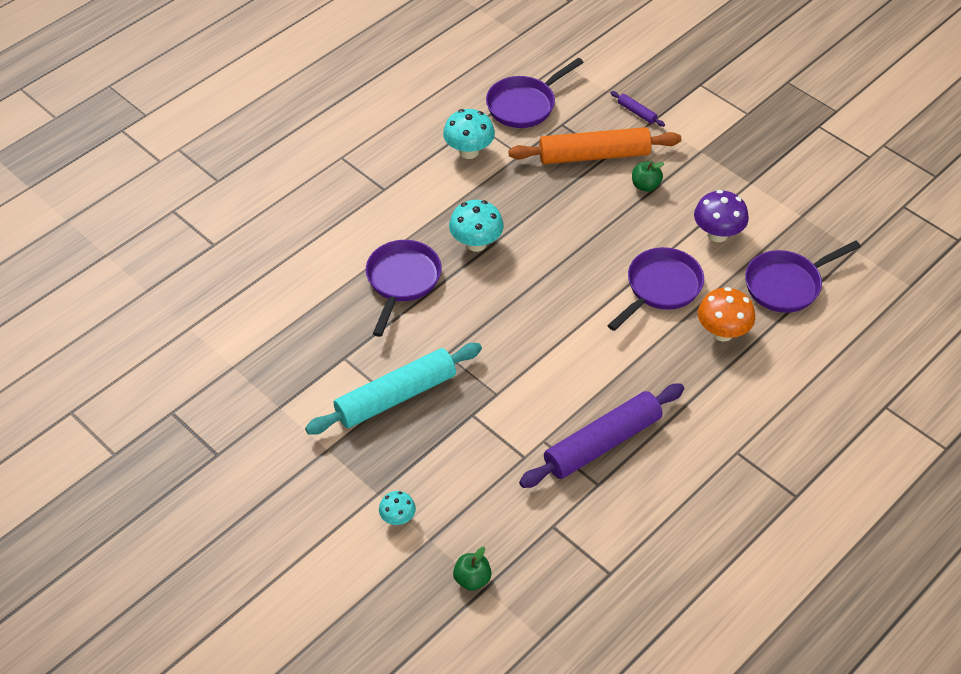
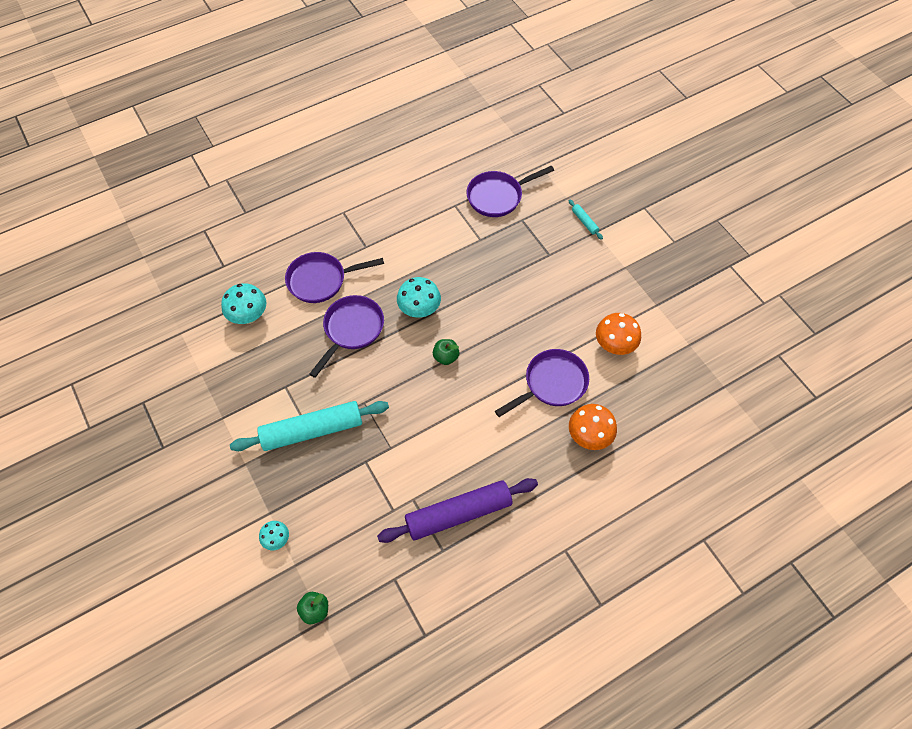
camera: 15 degrees right, 10 degrees up
turquoise mushroom [443,109,495,159] -> turquoise mushroom moved to [221,283,266,324]
orange rolling pin [508,127,681,164] -> none
purple rolling pin [610,91,665,127] -> turquoise rolling pin [569,200,603,240]
green apple [632,161,664,192] -> green apple moved to [433,339,460,365]
purple mushroom [694,190,749,242] -> orange mushroom [596,313,641,355]
purple pan [745,240,861,313] -> purple pan moved to [285,252,384,303]

